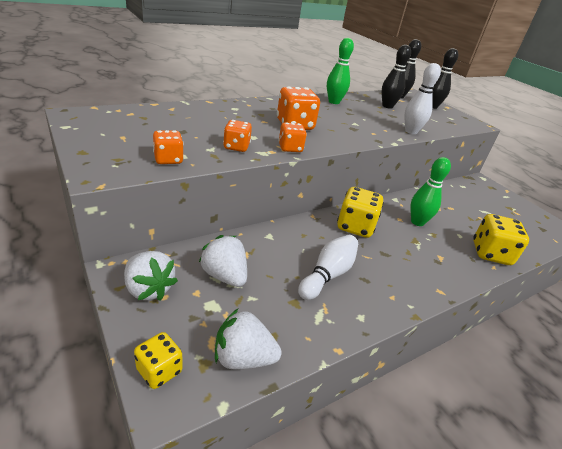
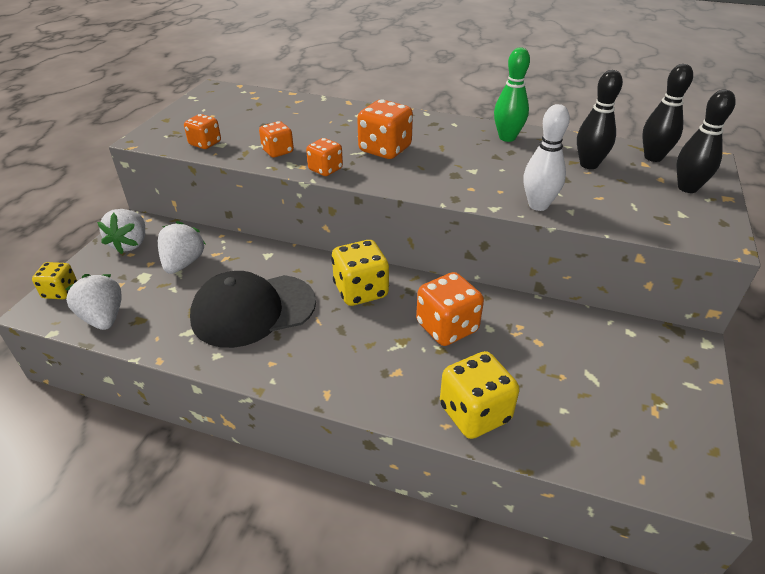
camera: 55 degrees right, 5 degrees up
white bowling pin [298,235,358,300] -> black cap [190,271,316,348]
green bowling pin [410,157,451,226] -> orange dice [416,272,484,346]

